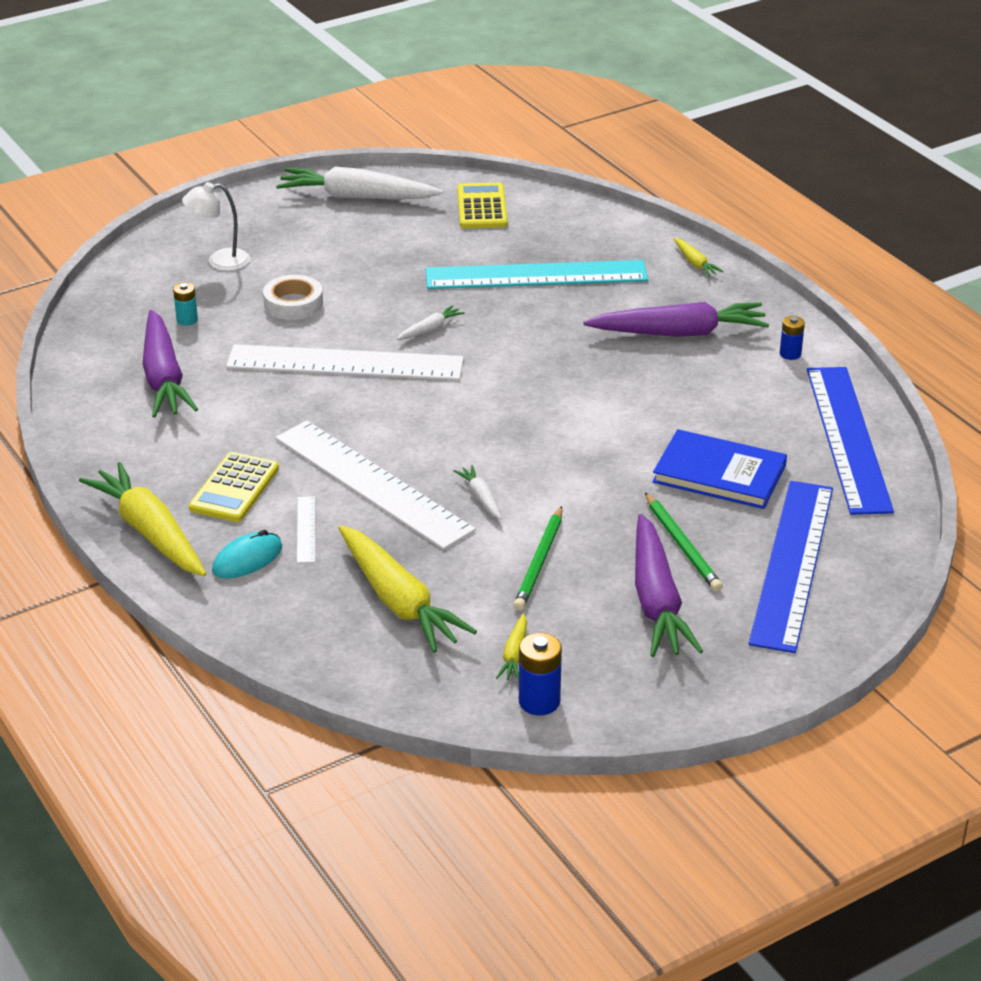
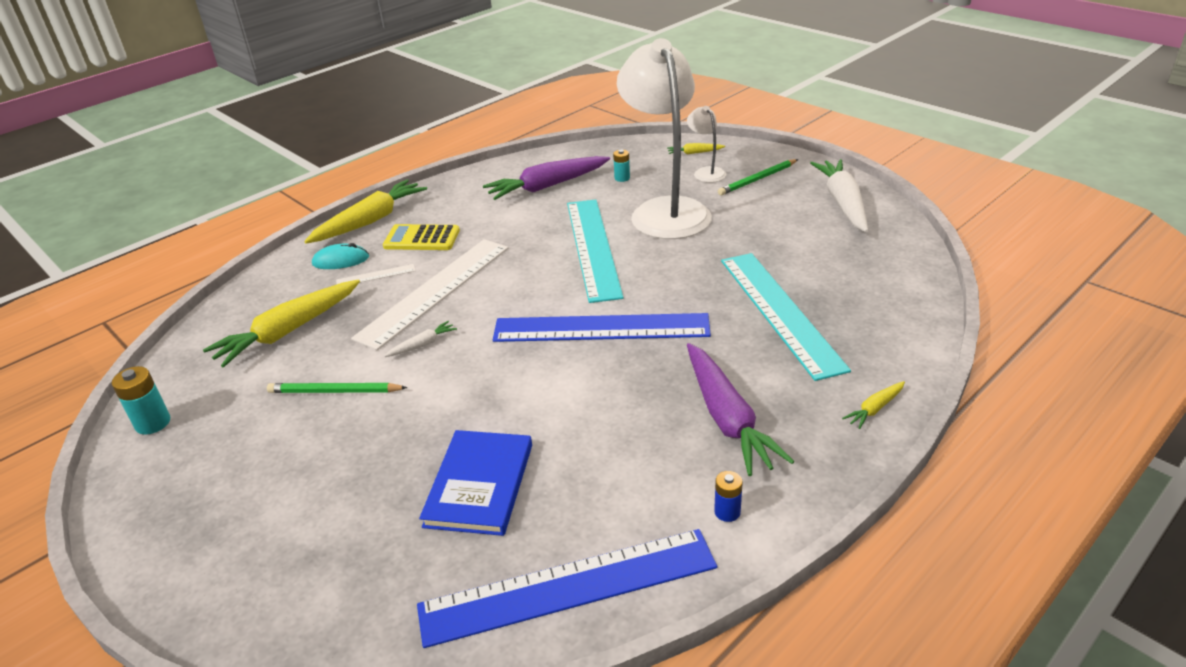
camera: 80 degrees right, 0 degrees up
turquoise mouse [212,530,282,579] -> turquoise mouse turned 45 degrees counterclockwise [312,243,369,269]
white ruler [226,344,464,380] -> turquoise ruler [567,199,624,303]
white tape [263,275,323,320] -> white lamp [617,38,712,239]
white carrot [396,305,465,340] -> none
yellow calculator [457,183,508,228] -> none
yellow carrot [496,613,527,682] -> yellow carrot moved to [667,143,725,154]
blue battery [519,633,562,716] -> turquoise battery [112,366,170,435]
purple carrot [635,514,703,657] -> none
green pencil [645,493,723,592] -> green pencil moved to [718,159,798,195]
blue ruler [749,481,833,653] -> blue ruler moved to [493,313,711,342]

